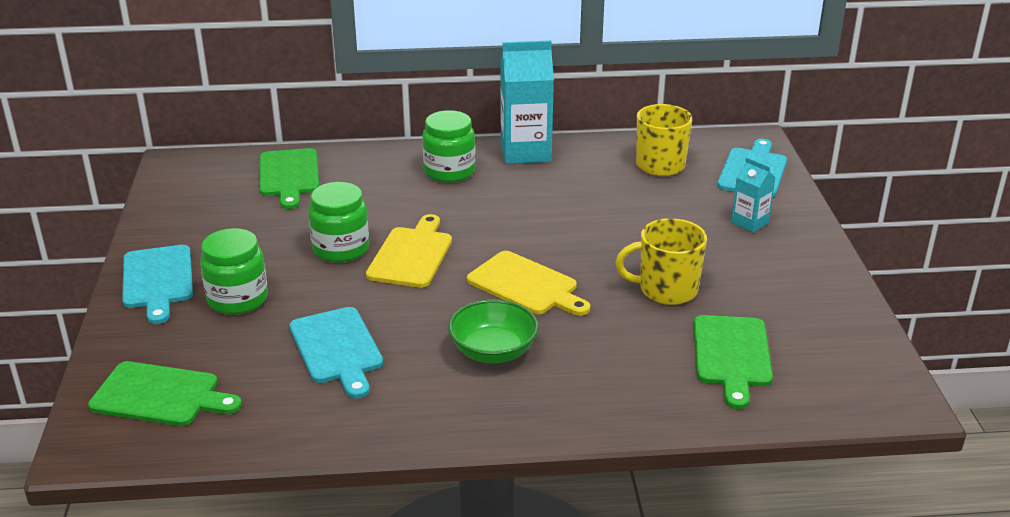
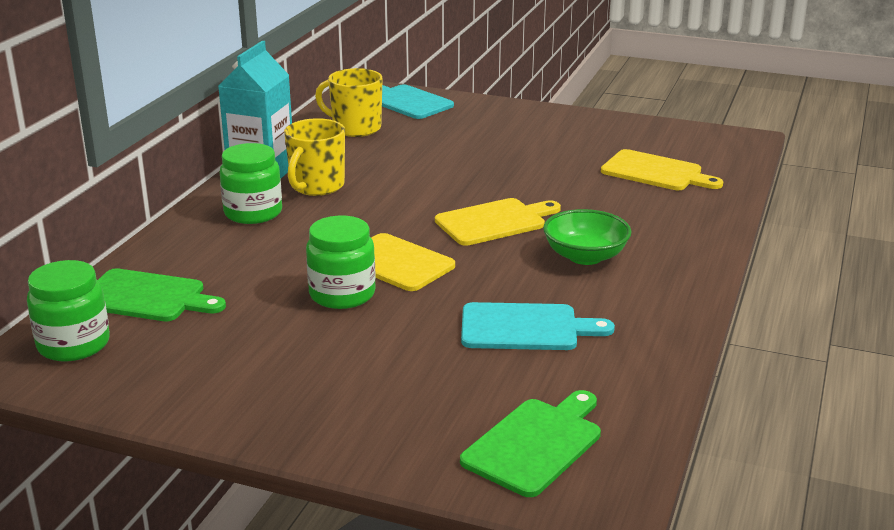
camera: 65 degrees left, 5 degrees down
turquoise cutting board [122,245,193,324] -> none
green jar [200,228,268,315] -> green jar moved to [27,260,110,361]
yellow mug [615,218,707,305] -> yellow mug moved to [284,118,345,196]
green cutting board [694,315,773,409] -> yellow cutting board [601,149,724,190]
turquoise carton [731,157,775,233] -> none

